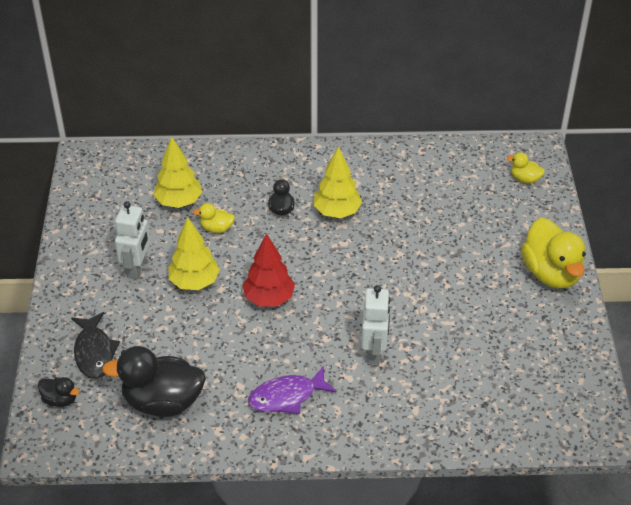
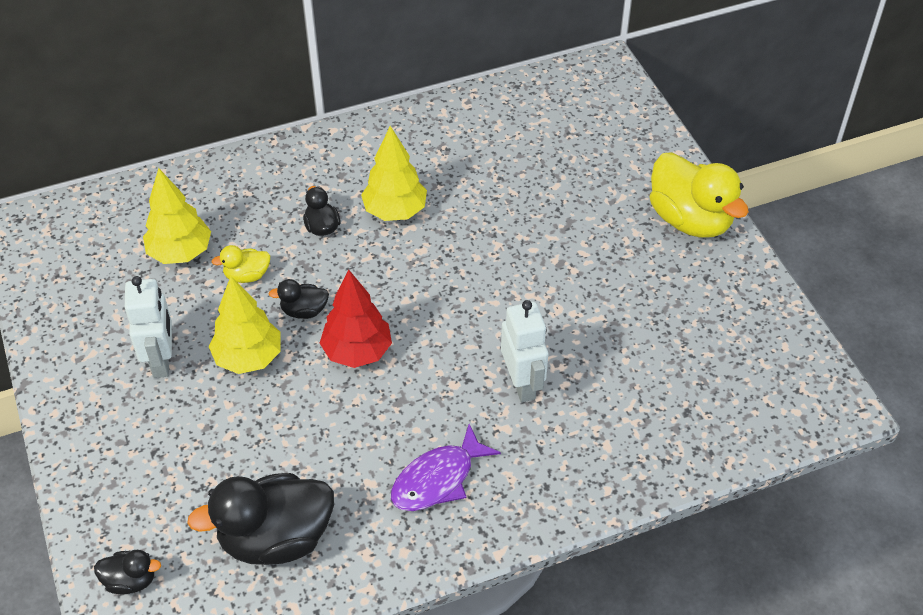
camera: 20 degrees left, 5 degrees up
black fish [71,312,120,379] -> none
yellow duck [507,152,545,184] -> none
none -> black duck [269,279,329,319]

